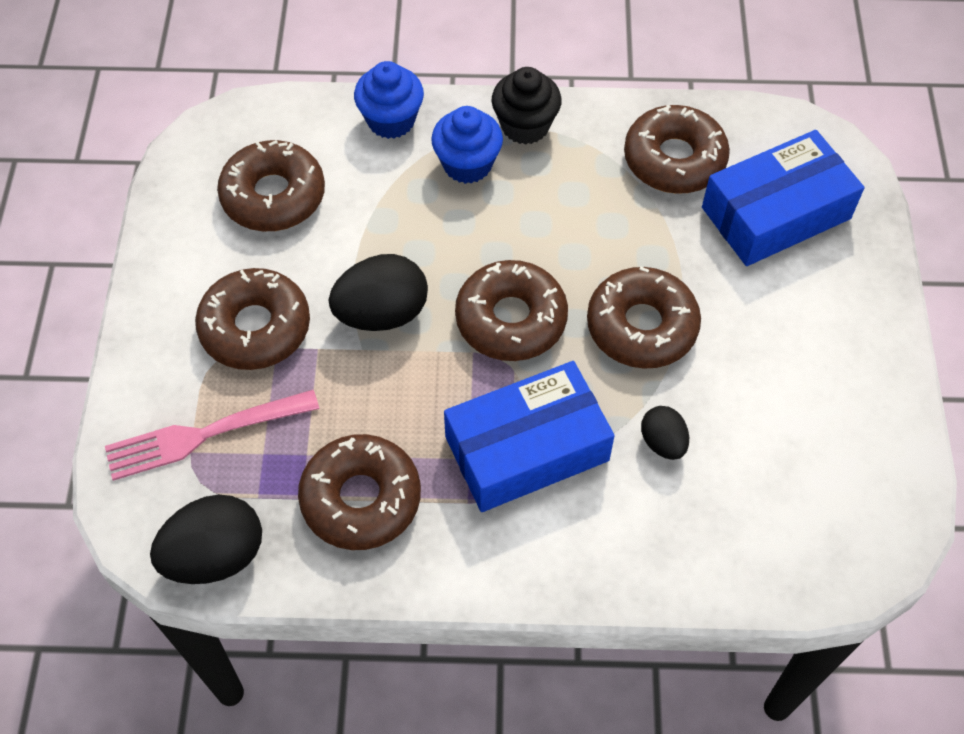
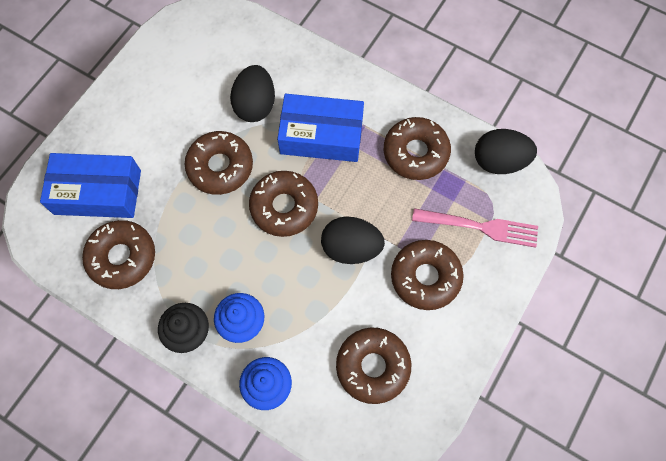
camera: 150 degrees left, 10 degrees up
black egg [641,406,689,460] -> black egg [230,65,275,122], size x1.78

